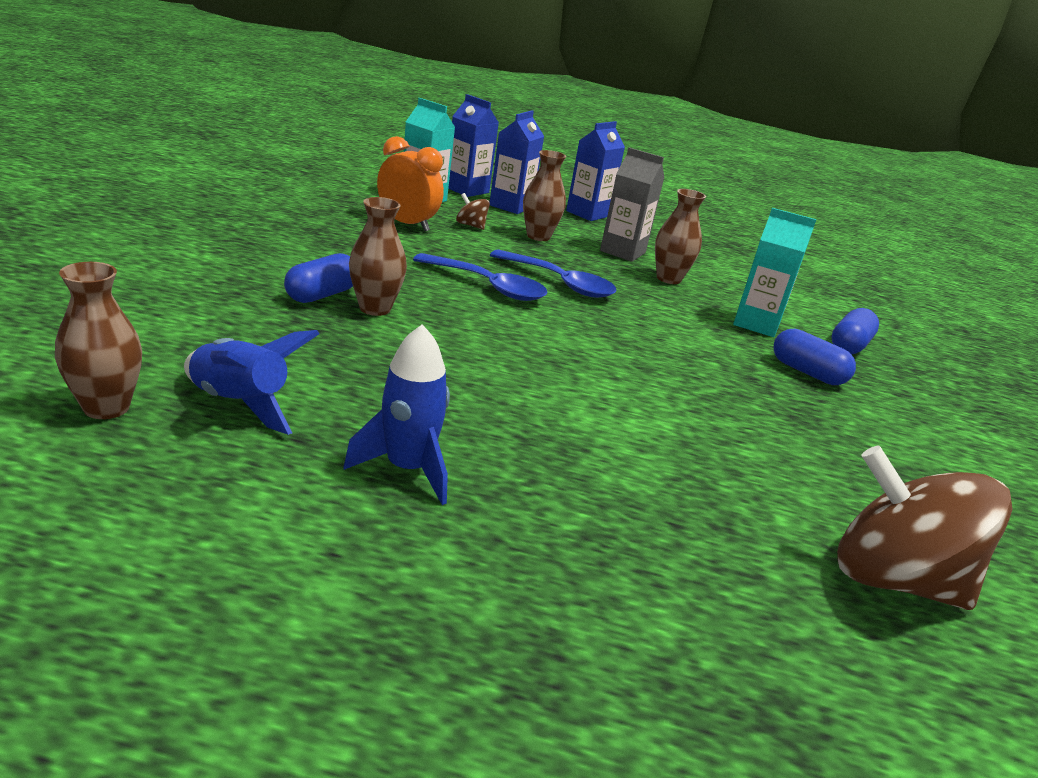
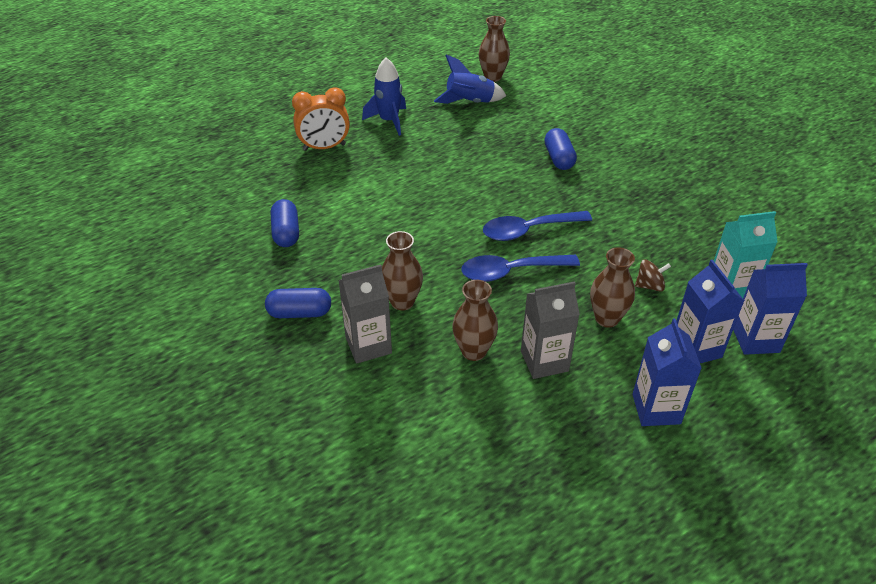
camera: 140 degrees right, 15 degrees up
brown vase [349,197,407,316] -> brown vase moved to [382,231,423,310]
orange clock [377,136,444,231] -> orange clock moved to [292,87,350,151]
turquoise carton [733,208,817,337] -> grey carton [338,264,392,364]
blue capsule [831,308,879,354] -> blue capsule moved to [271,199,299,247]
brown spinning top [837,446,1013,610] -> none

